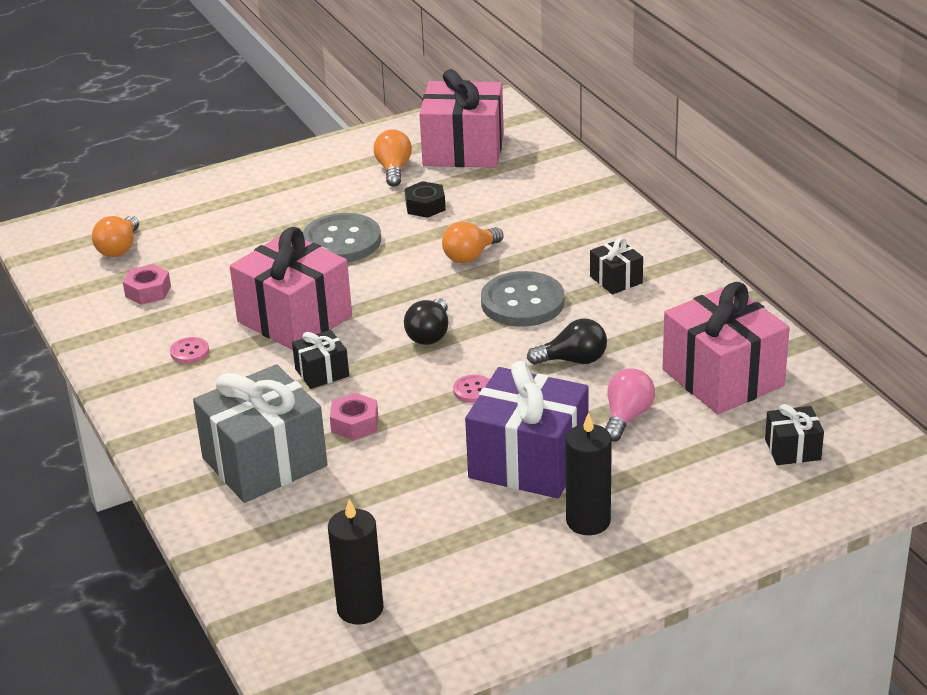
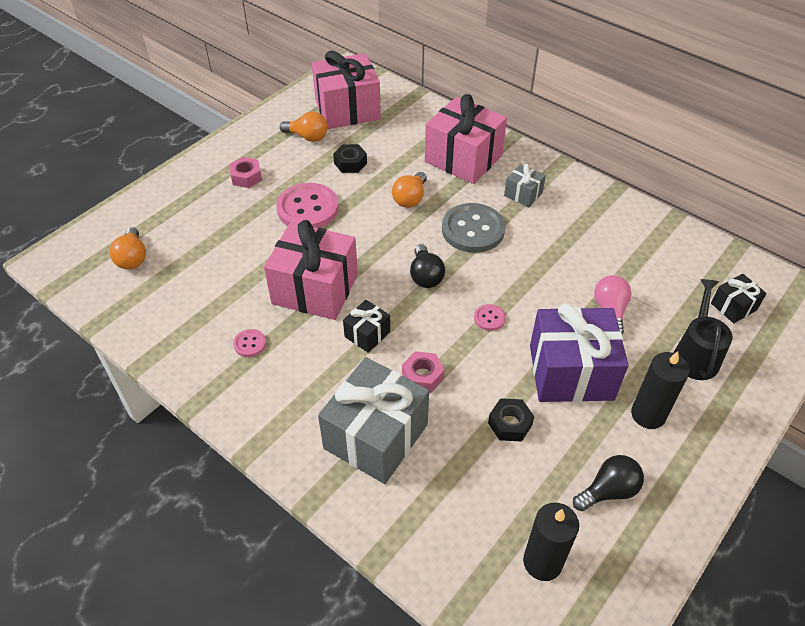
camera: 25 degrees left, 15 degrees up
pink nut [123,264,171,305] -> pink nut moved to [229,157,262,188]
grey button [303,213,381,262] -> pink button [276,183,339,228]
orange light bulb [373,129,412,187] -> orange light bulb turned 135 degrees clockwise [280,112,328,142]
black light bulb [527,319,607,365] -> black light bulb moved to [573,455,644,511]
black gift [590,238,643,295] -> grey gift [504,164,546,207]
pink gift [662,282,790,414] -> pink gift moved to [425,94,507,184]
none -> black nut [488,398,534,442]
none -> black watering can [674,279,733,380]

